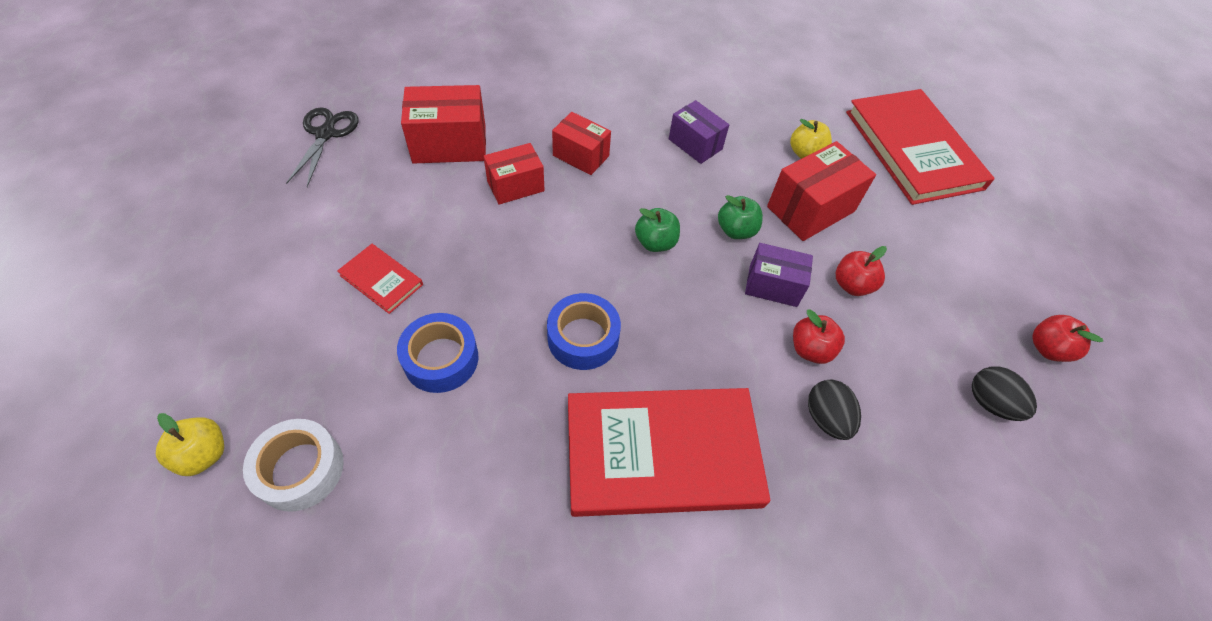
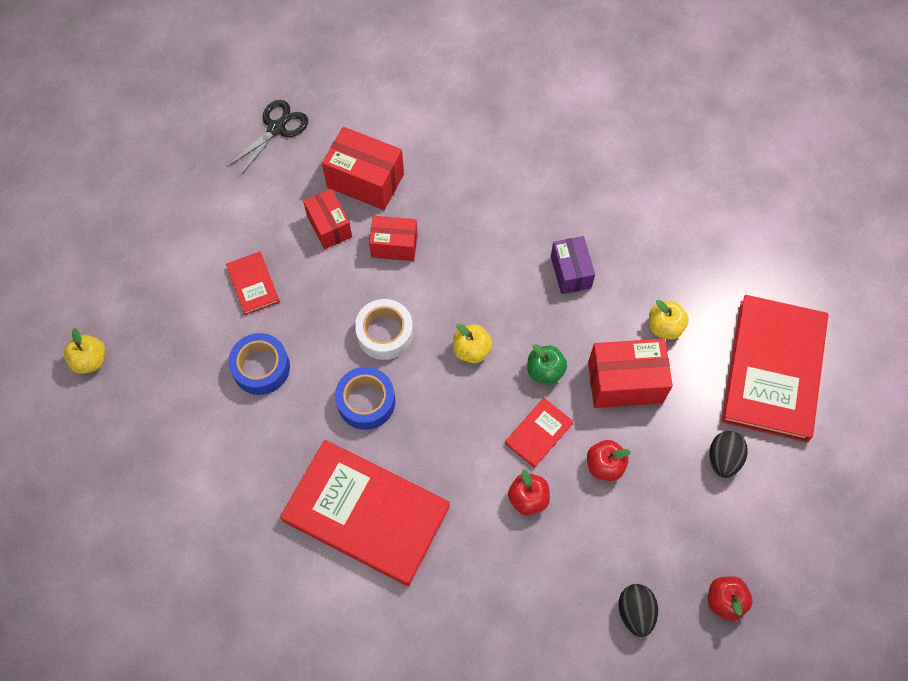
camera: 35 degrees right, 10 degrees up
white tape [243,419,344,512] -> white tape moved to [355,299,413,360]
red box [552,112,611,175] -> red box moved to [303,189,352,249]
green apple [635,208,680,252] -> yellow apple [453,323,493,363]
purple box [745,243,813,307] -> red book [505,398,574,468]
black egg [808,380,861,440] -> black egg moved to [710,431,748,478]

